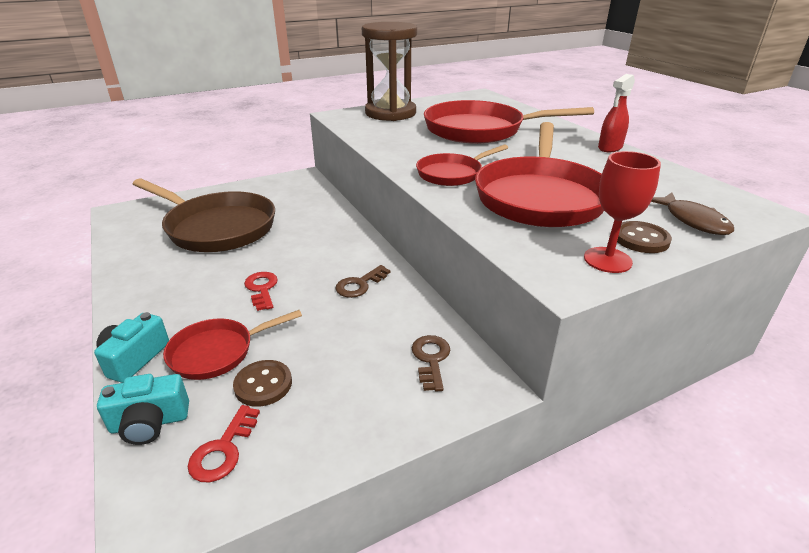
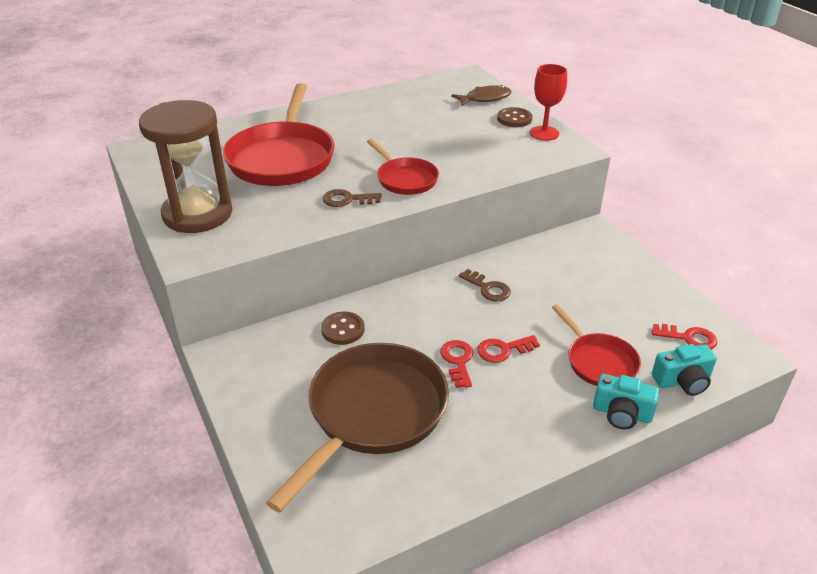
camera: 90 degrees left, 5 degrees up
turquoise camera [97,374,189,445] -> turquoise camera turned 90 degrees clockwise [652,344,717,396]
brown button [233,360,292,407] -> brown button moved to [321,312,365,345]
brown key [412,335,450,391] -> brown key moved to [322,189,382,207]
red pan [475,122,604,227] -> none
red spray bottle [598,74,635,152] -> none
none -> red key [440,340,473,388]

